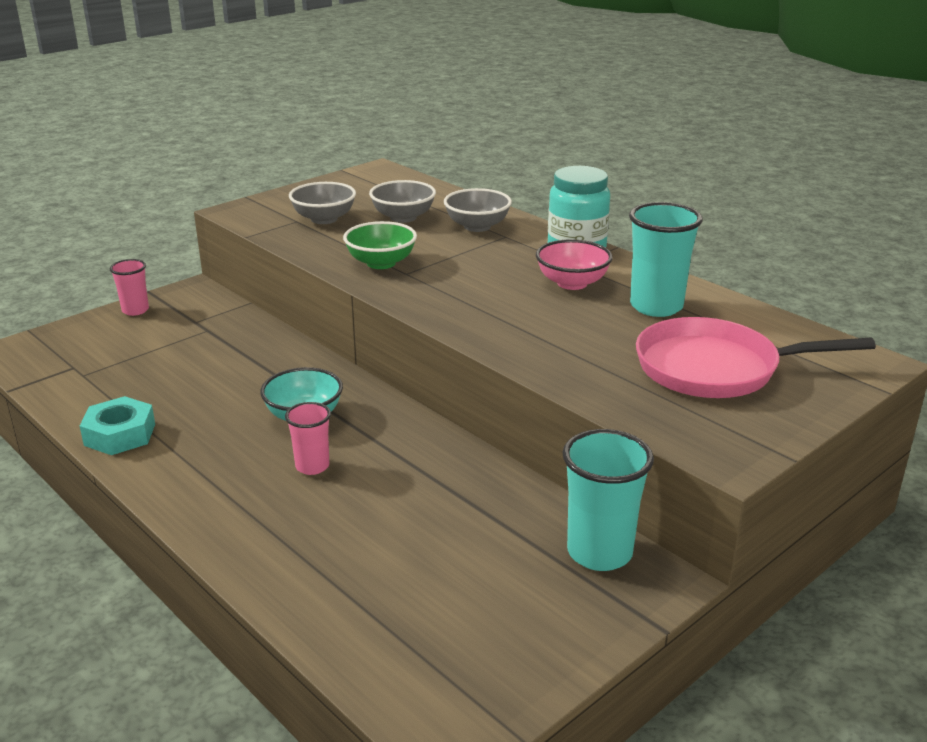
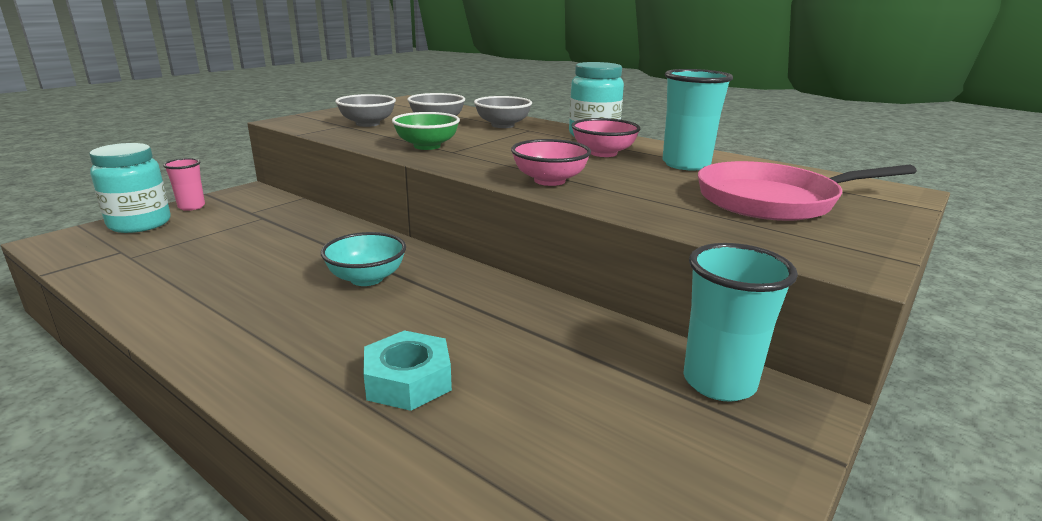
camera: 10 degrees left, 5 degrees down
turquoise nut [80,396,155,455] -> turquoise nut moved to [363,330,452,411]
pink cup [285,402,331,475] -> none
none -> turquoise jar [89,143,171,233]
none -> pink bowl [511,139,591,186]

